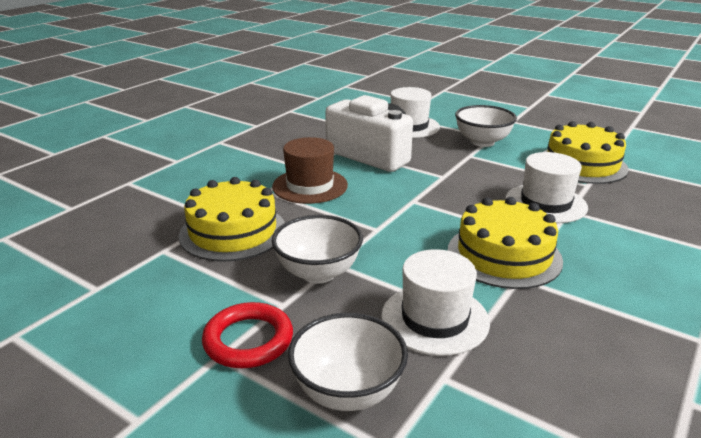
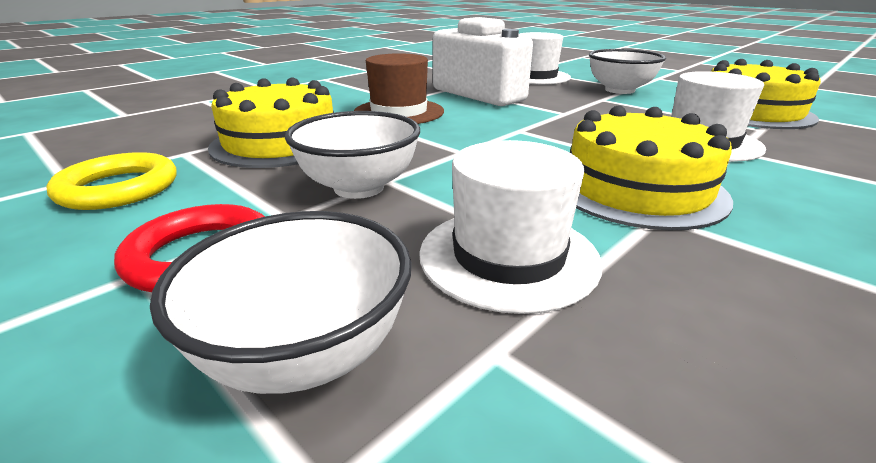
camera: 10 degrees right, 0 degrees up
none -> yellow ring [46,152,177,210]

